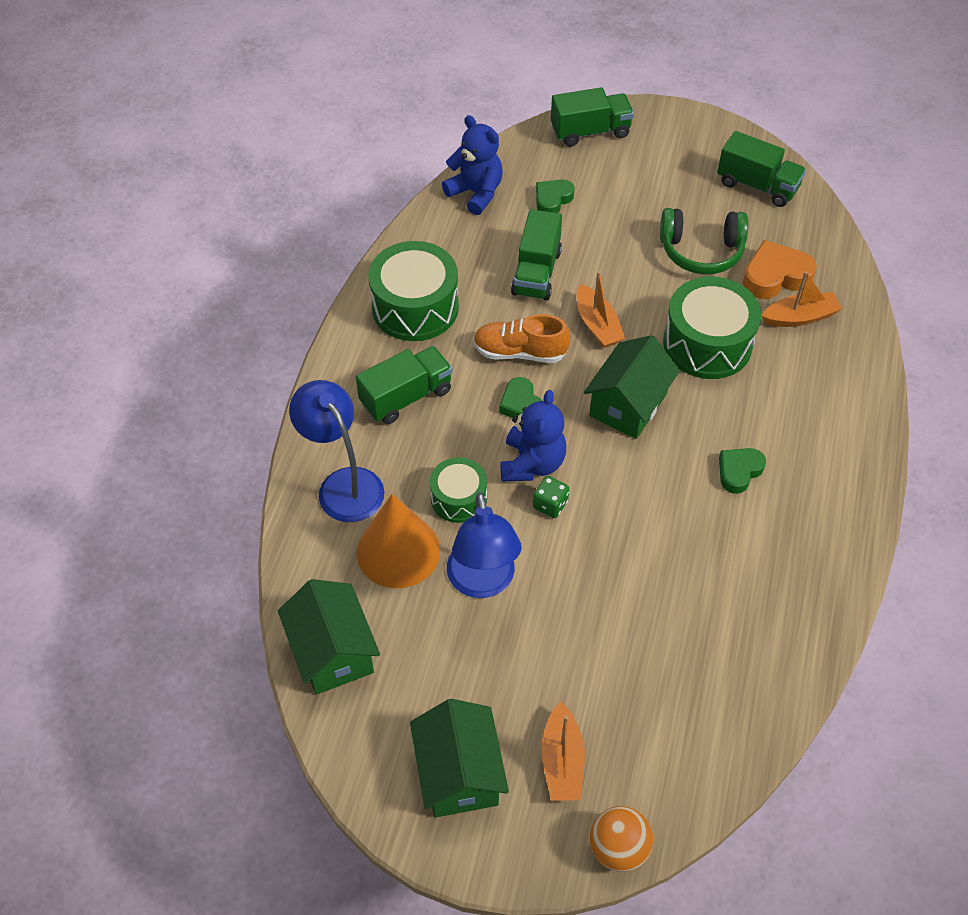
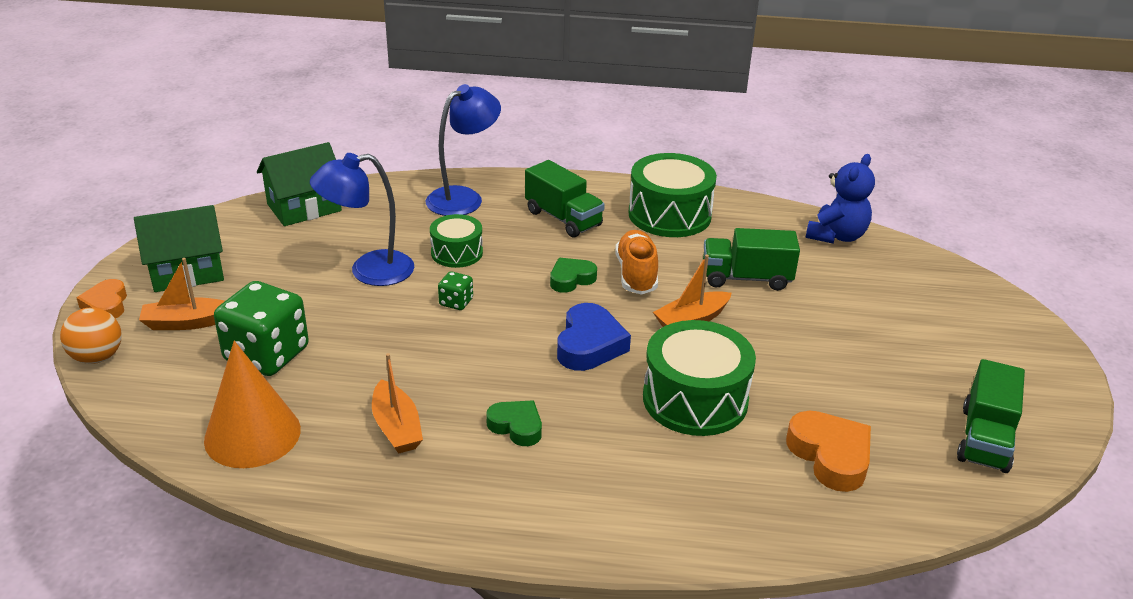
camera: 80 degrees right, 20 degrees down
orange cone [357,494,440,588] -> orange cone moved to [204,341,301,468]
blue teddy bear [500,390,566,482] -> none
green heart [536,179,575,213] -> none
green truck [551,87,634,147] -> none
green house [584,335,680,439] -> blue heart [557,303,631,371]
green headphones [660,208,748,275] -> none
orange boat [761,271,842,327] -> orange boat moved to [372,353,423,454]
none -> orange heart [77,279,127,318]
none -> green dice [214,281,309,376]

